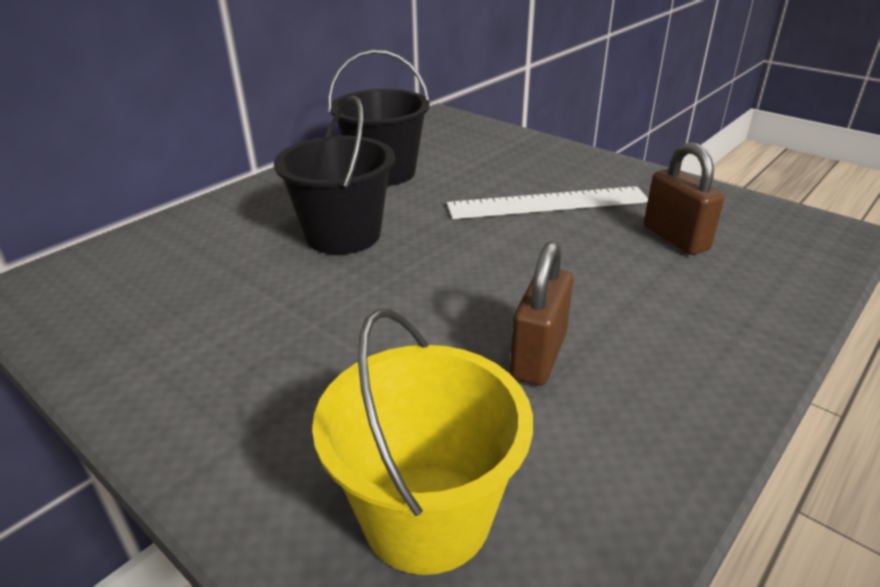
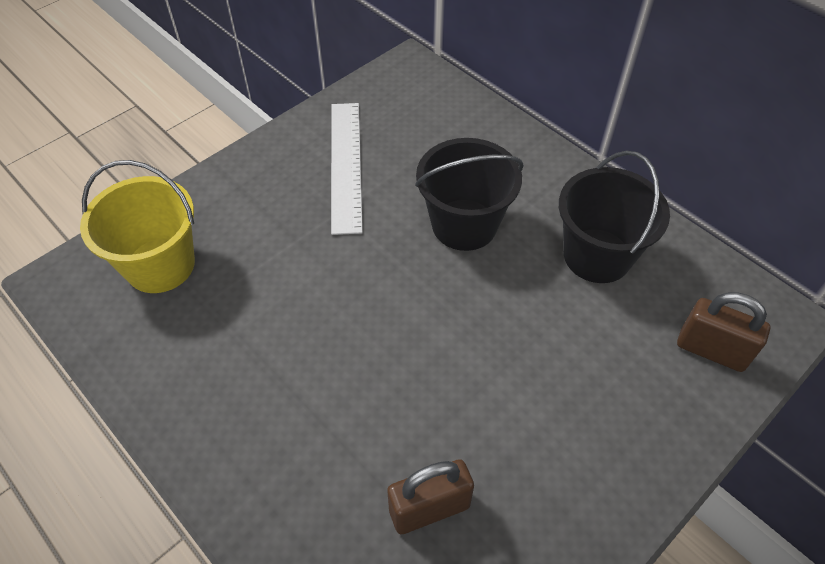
camera: 95 degrees right, 20 degrees up
white ruler [447,186,648,219] -> white ruler moved to [331,103,363,235]
brown padlock [510,241,573,386] -> brown padlock moved to [677,292,771,372]

